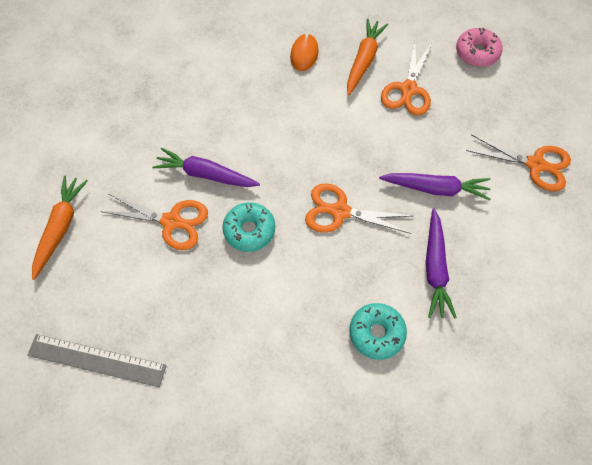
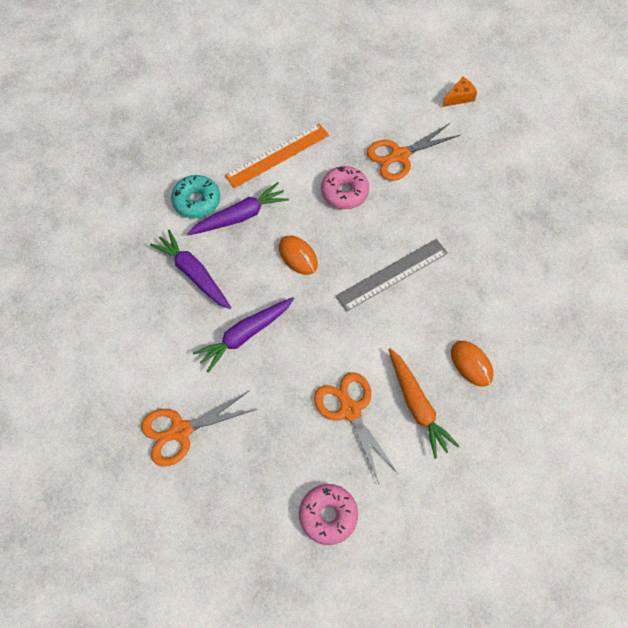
camera: 135 degrees right, 0 degrees up
grey ruler [27,334,167,387] -> grey ruler moved to [336,239,448,312]
orange carrot [32,176,88,280] -> orange cheese [442,77,477,107]
purple carrot [152,148,260,187] -> purple carrot moved to [187,182,289,235]
turquoise donut [223,202,275,252] -> pink donut [321,166,369,209]
orange scissors [305,183,412,234] -> orange mouse [279,235,318,275]
none -> orange ruler [225,123,329,188]

